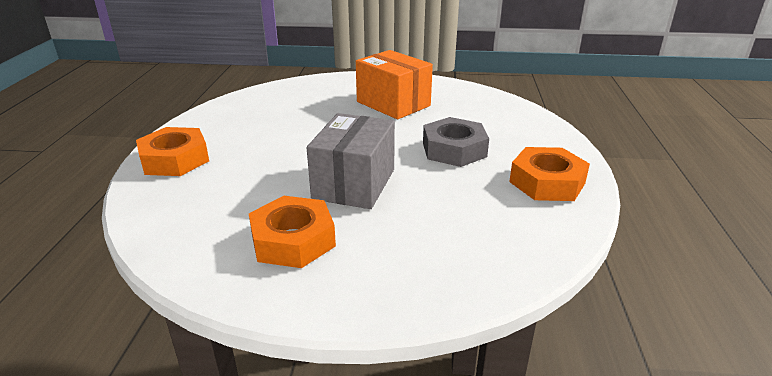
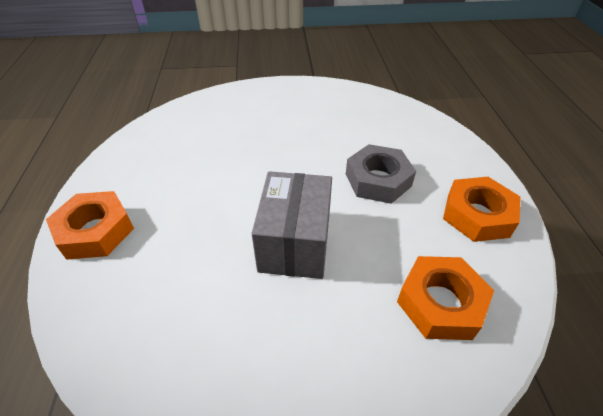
camera: 10 degrees left, 15 degrees up
orange nut [249,196,336,268] -> orange nut moved to [397,256,494,340]
orange box [356,50,433,119] -> none

